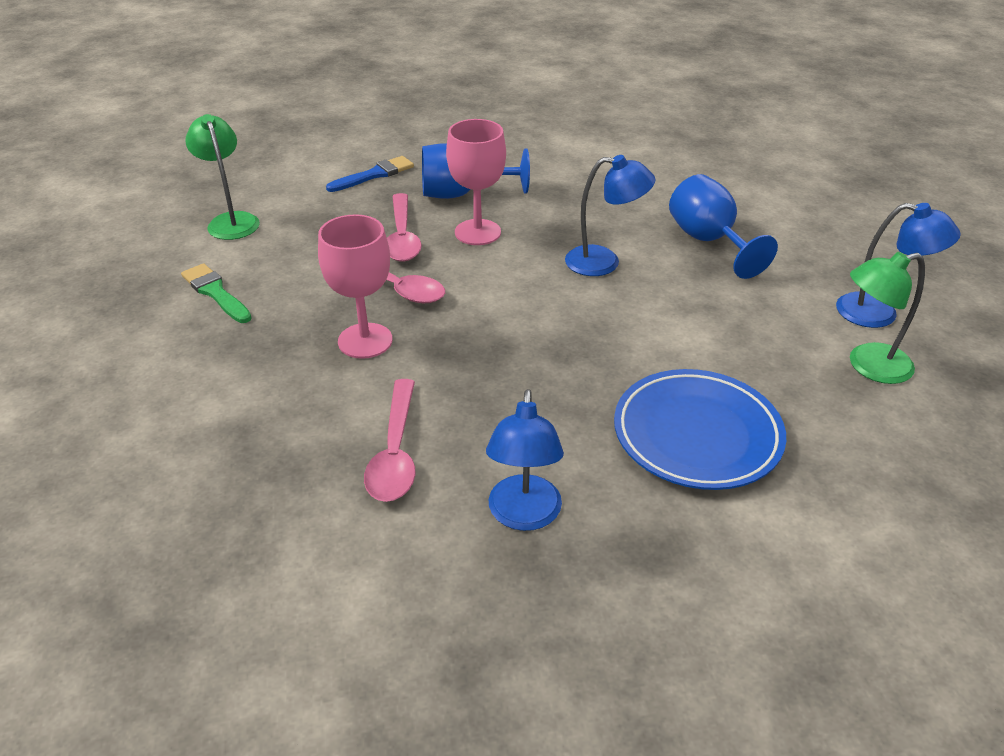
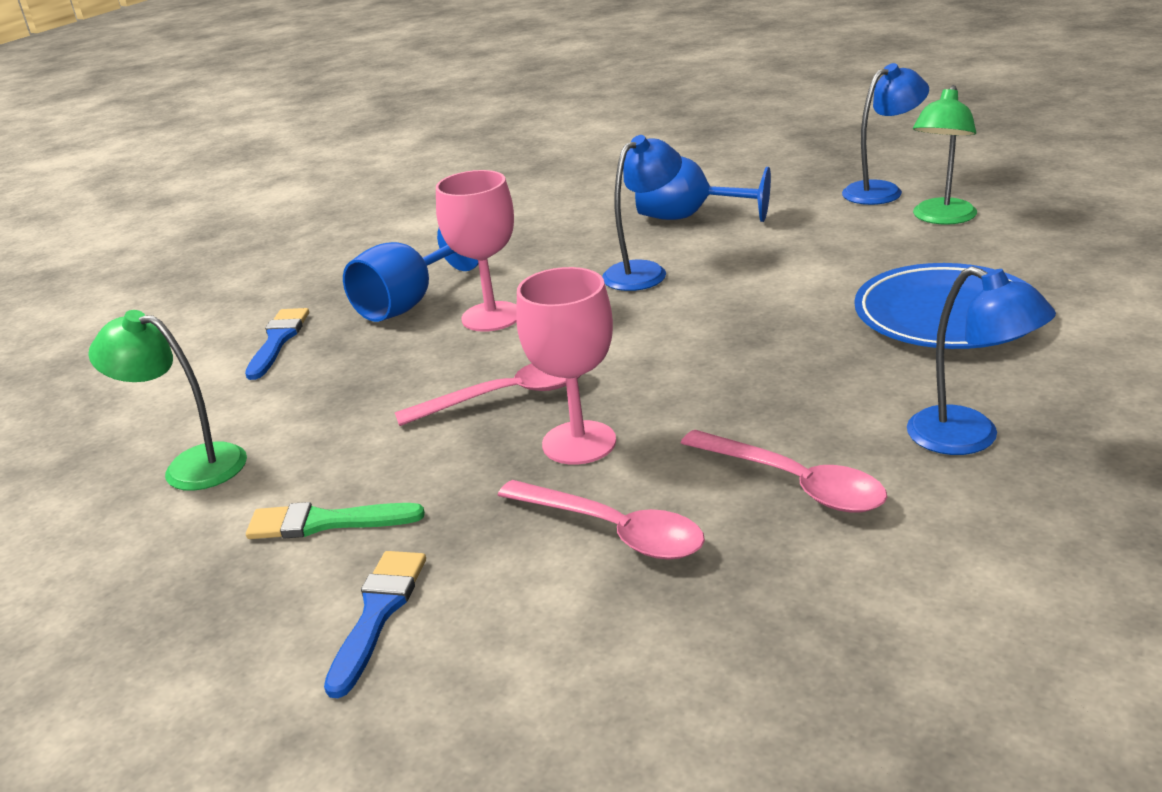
camera: 45 degrees left, 10 degrees down
pink spoon [387,193,422,262] -> pink spoon moved to [498,480,705,560]
none -> blue brush [324,551,426,698]

